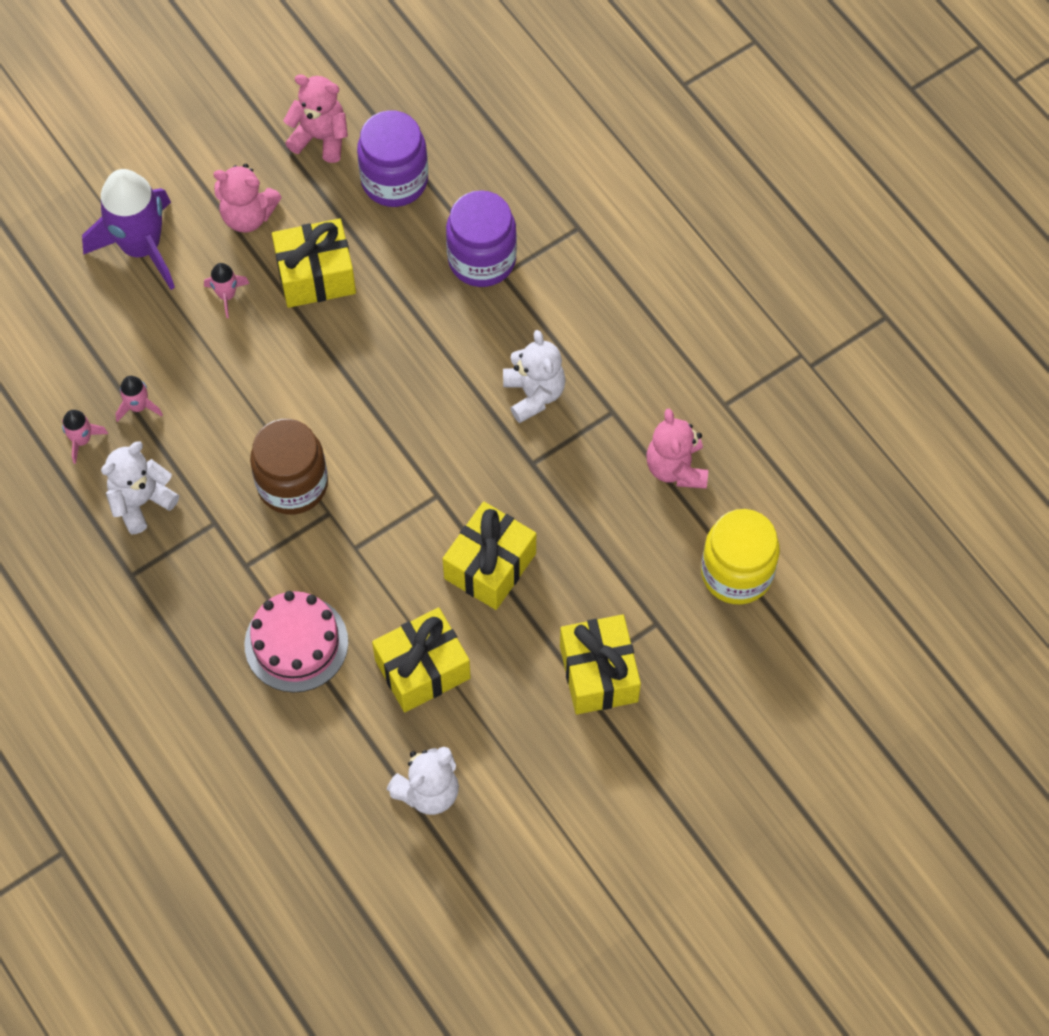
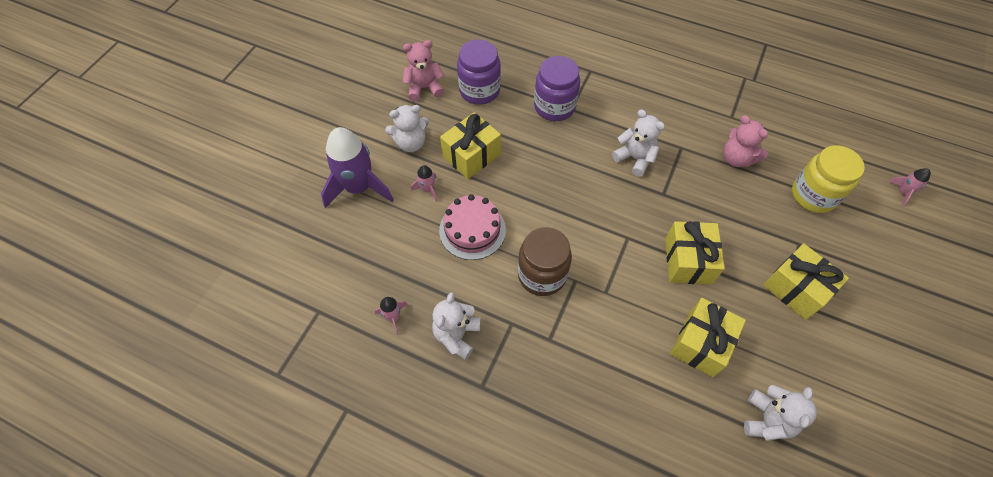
camera: 30 degrees left, 5 degrees down
pink rocket [116,376,163,422] -> pink rocket moved to [888,168,931,206]
pink teddy bear [213,164,282,233] -> white teddy bear [385,105,429,152]
pink cake [244,591,348,693] -> pink cake moved to [439,194,506,260]

